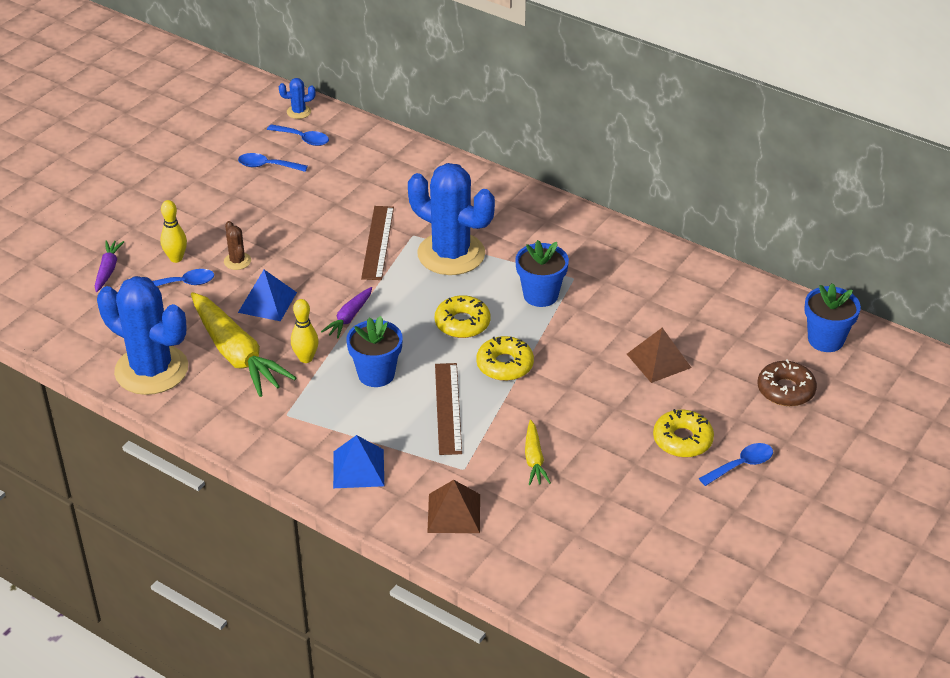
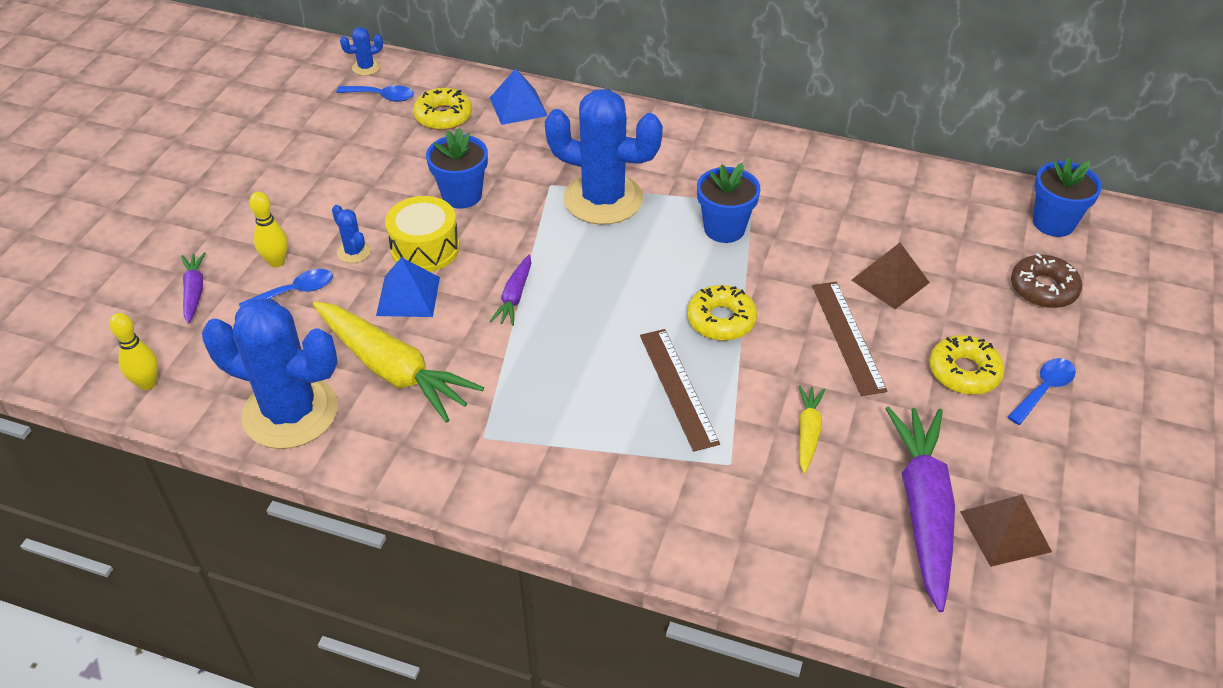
camera: 15 degrees left, 5 degrees up
brown cactus [224,221,251,270] -> blue cactus [332,205,371,263]
blue spoon [238,153,308,172] -> none
yellow bowling pin [291,299,319,363] -> yellow bowling pin moved to [109,313,158,390]
blue pyramid [333,435,384,488] -> blue pyramid moved to [490,68,548,125]
blue flower pot [346,316,403,387] -> blue flower pot moved to [426,127,488,209]
brown ruler [361,206,394,280] -> brown ruler moved to [812,282,887,396]
brown pyramid [427,480,480,533] -> brown pyramid moved to [960,495,1052,567]
yellow donut [435,295,490,338] -> yellow donut moved to [413,88,472,130]
yellow carrot [525,420,551,485] -> yellow carrot turned 150 degrees counterclockwise [799,385,825,474]
none -> yellow drum [385,196,460,272]
none -> purple carrot [885,406,955,612]

